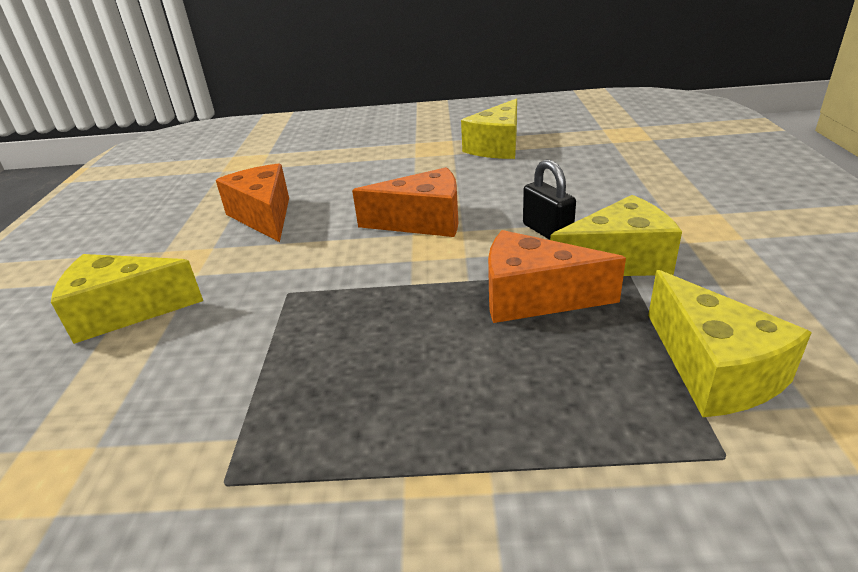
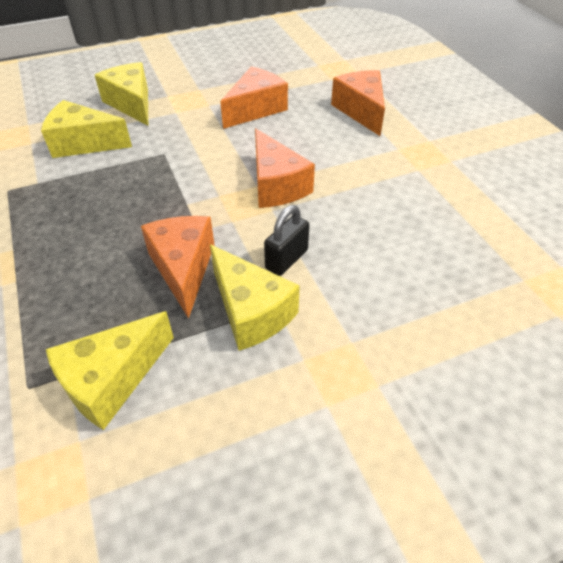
camera: 65 degrees right, 15 degrees up
yellow cheese [461,98,517,159] -> yellow cheese moved to [41,100,132,158]
none -> orange cheese [331,70,385,136]

